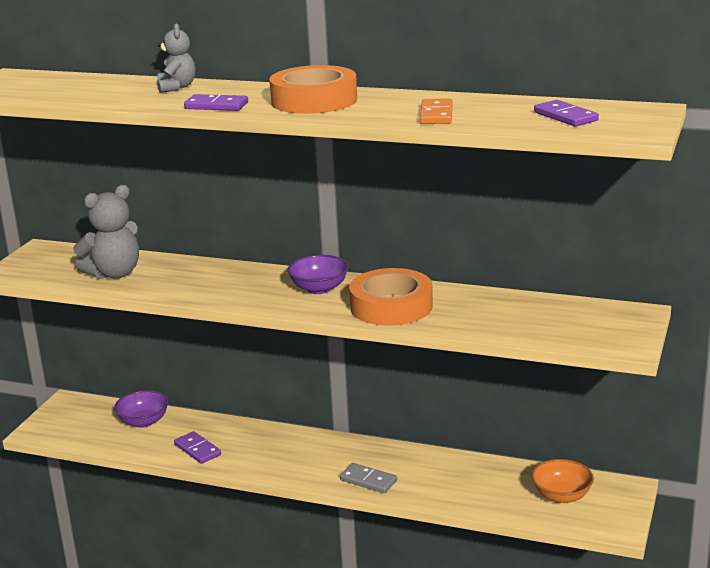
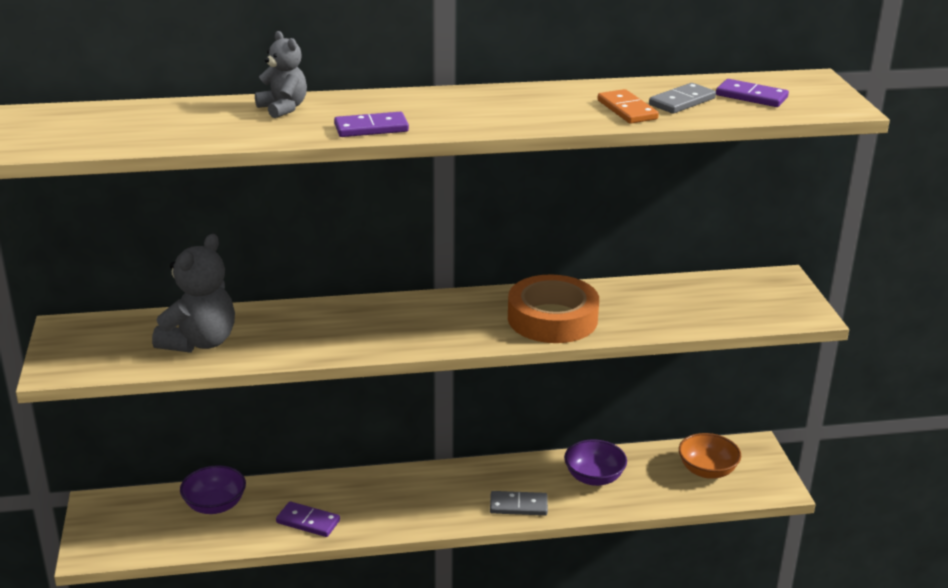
camera: 30 degrees left, 5 degrees up
orange tape [269,65,357,114] -> none
purple bowl [287,255,349,294] -> purple bowl moved to [564,439,627,486]
none -> grey domino [649,83,716,114]

